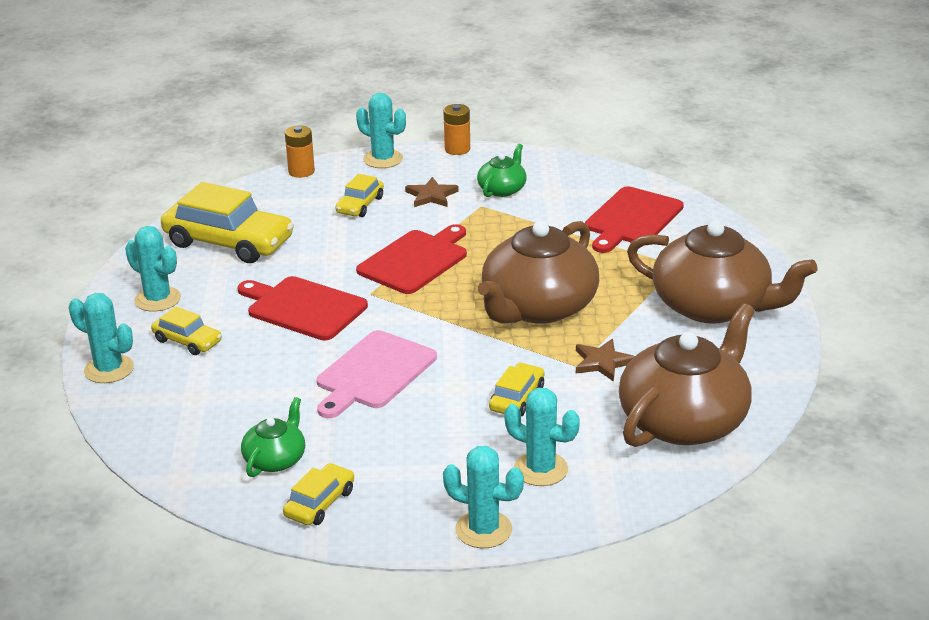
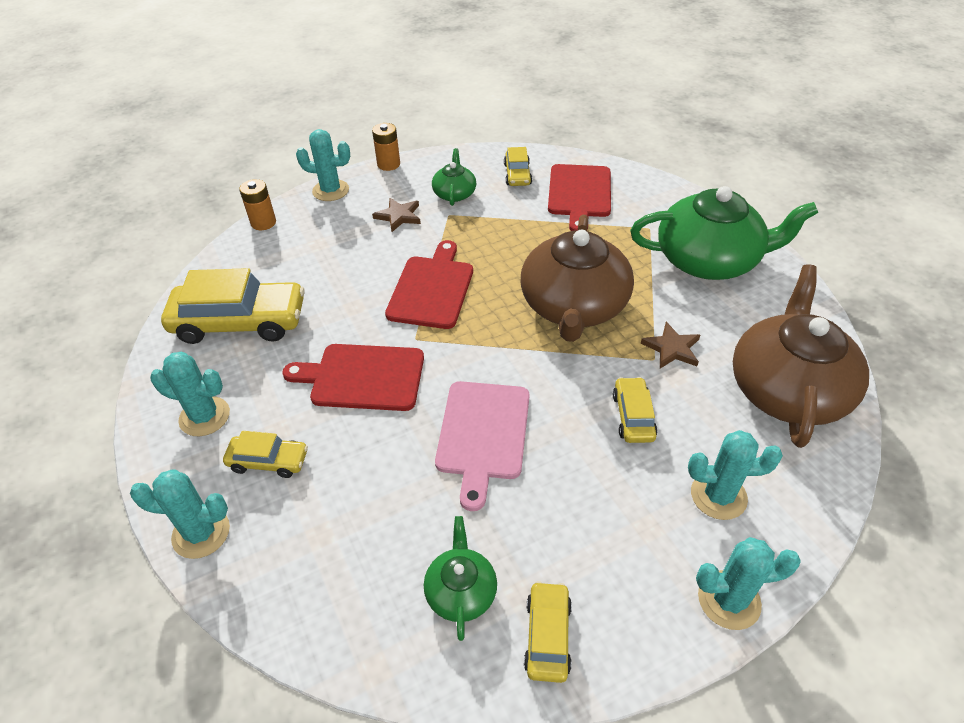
camera: 25 degrees left, 15 degrees up
yellow car [336,174,384,217] -> yellow car moved to [504,147,532,186]
brown teapot [627,220,817,324] -> green teapot [630,186,818,280]

